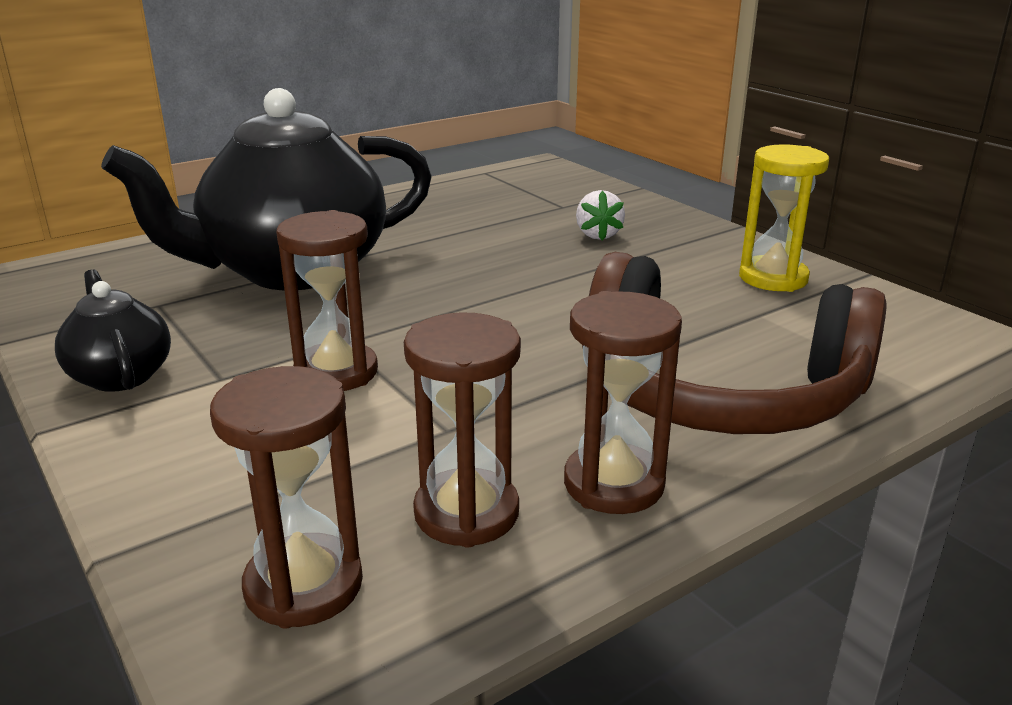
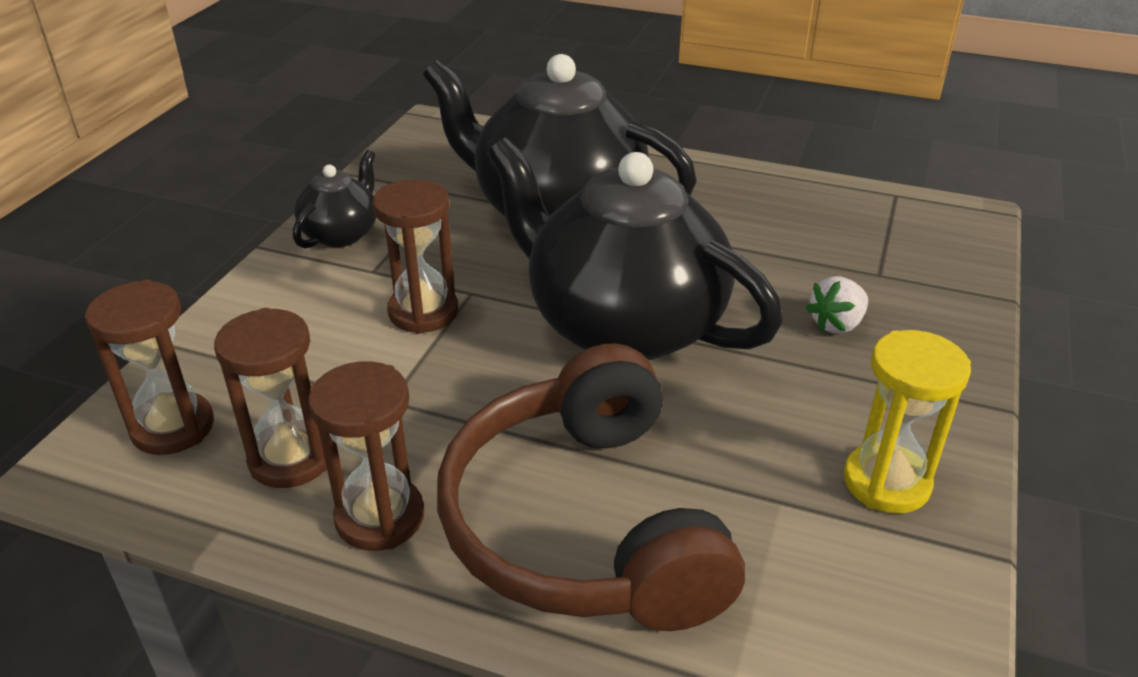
camera: 55 degrees right, 10 degrees up
none -> black teapot [488,138,783,360]

